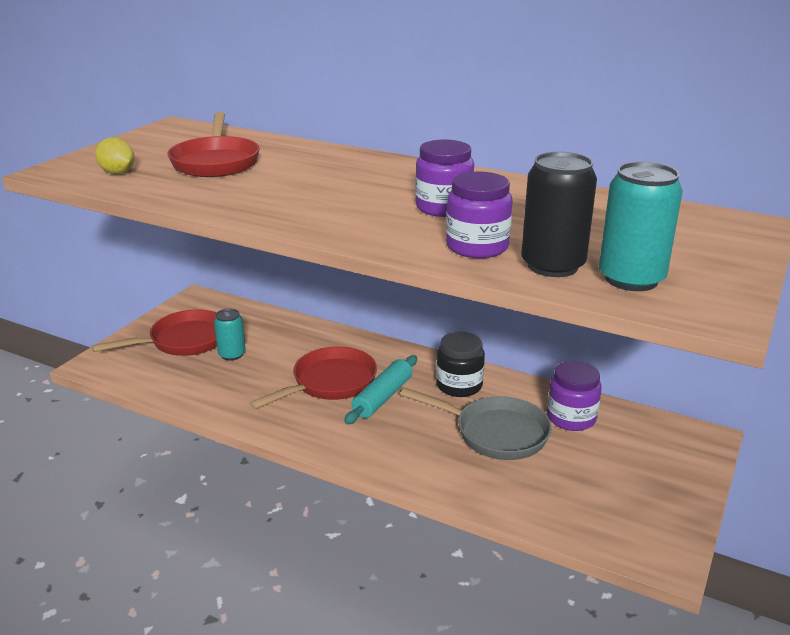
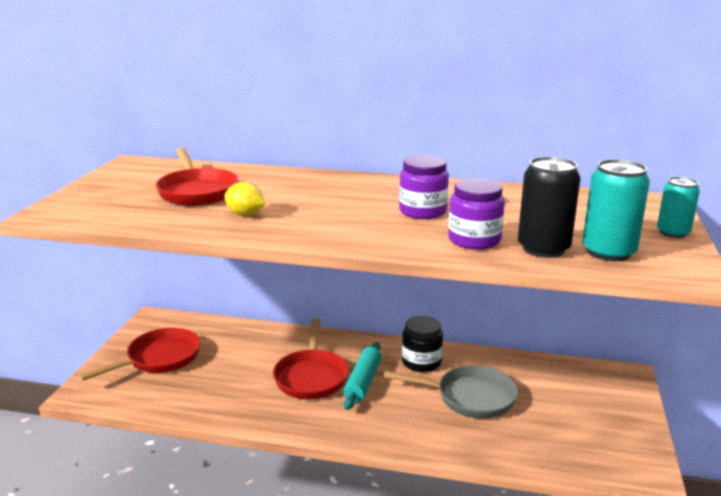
camera: 15 degrees left, 5 degrees down
yellow lemon [95,137,135,174] -> yellow lemon moved to [225,182,265,216]
turquoise can [214,309,246,361] -> turquoise can moved to [657,177,700,238]
red pan [249,347,377,409] -> red pan turned 150 degrees clockwise [273,318,349,399]
purple jar [547,361,601,431] -> none

